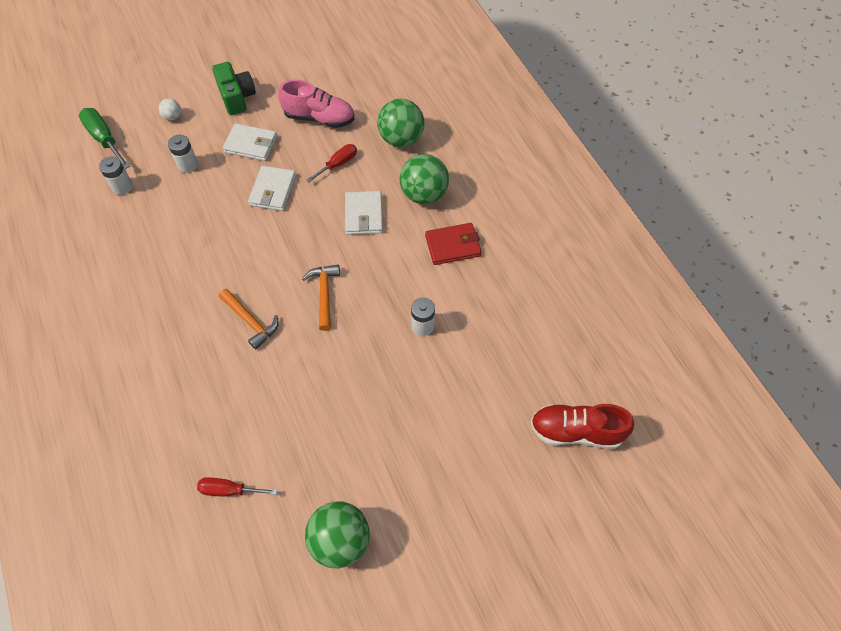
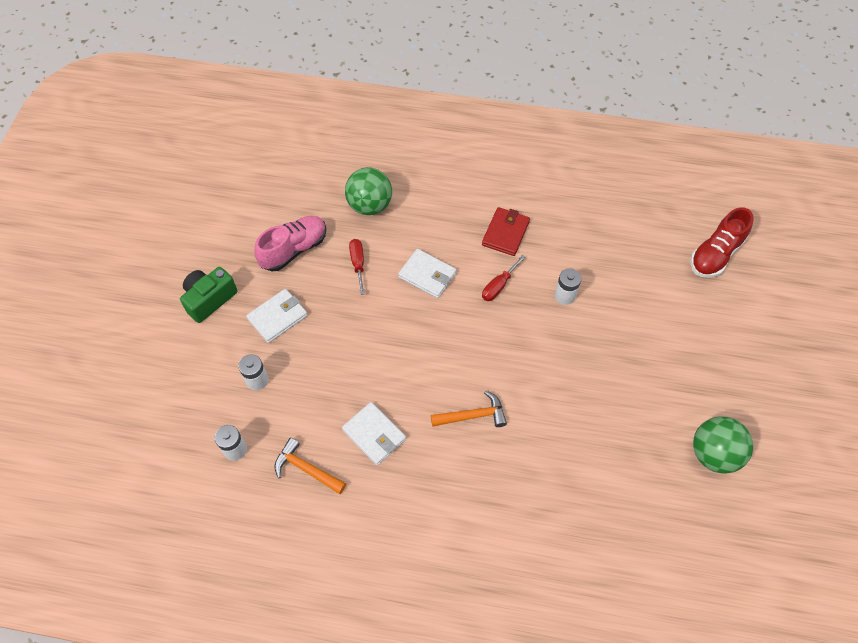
camera: 55 degrees left, 0 degrees up
green screwdriver [79,108,130,169] -> none
white ball [159,98,181,121] -> none
red screwdriver [197,477,277,496] -> red screwdriver moved to [482,255,526,301]
green camera [212,62,256,115] -> green camera turned 60 degrees counterclockwise [180,267,238,323]
white wallet [248,166,296,211] -> white wallet moved to [342,402,406,465]
orange hammer [302,264,340,331] -> orange hammer moved to [274,438,346,494]
green ball [400,154,449,204] -> none

